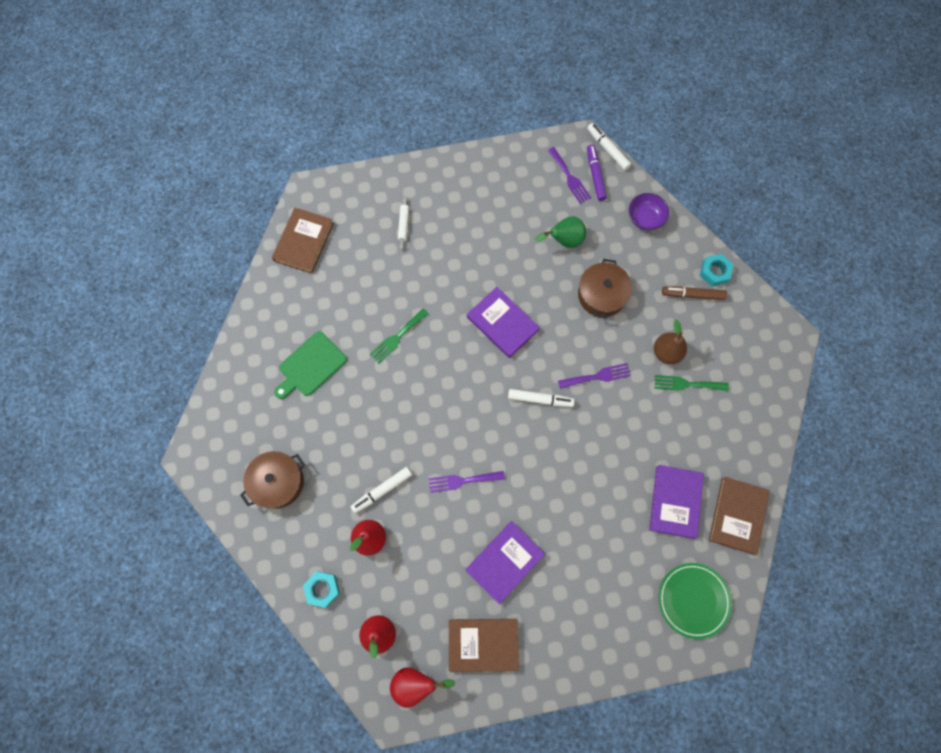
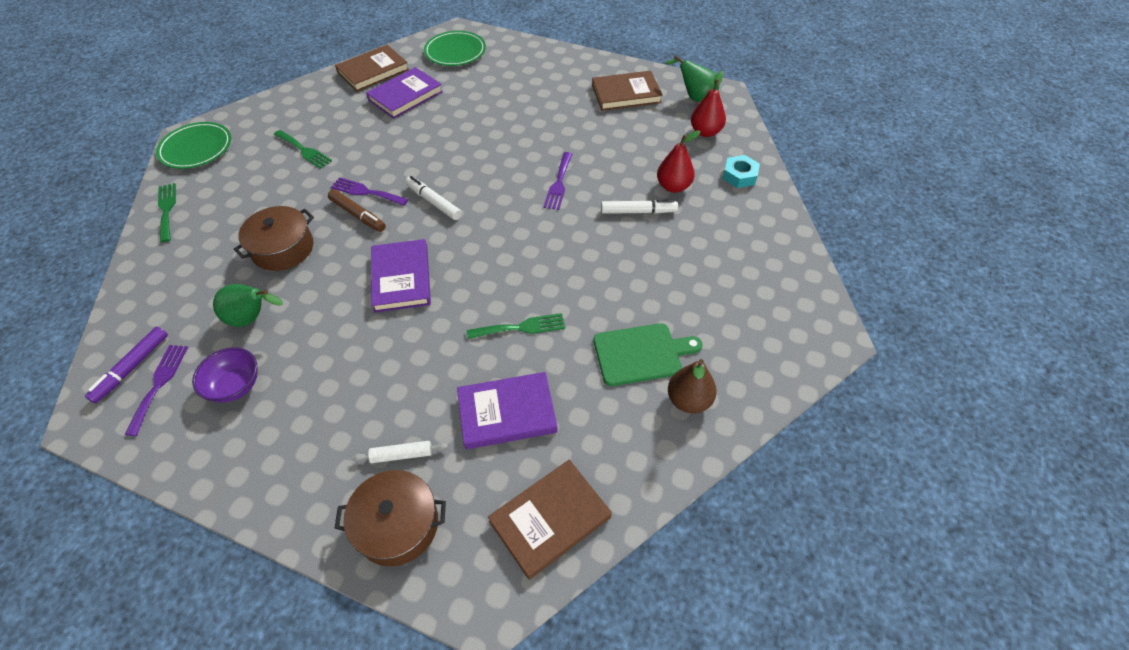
camera: 145 degrees left, 20 degrees down
brown pot [240,451,305,509] -> brown pot moved to [335,470,446,566]
red pear [390,667,455,708] -> green pear [665,55,719,102]
white rolling pin [398,197,409,250] -> white rolling pin turned 45 degrees clockwise [352,441,448,463]
purple fork [428,471,505,493] -> purple fork turned 75 degrees clockwise [544,152,572,210]
brown book [449,619,519,672] -> brown book turned 45 degrees counterclockwise [592,71,663,111]
purple book [466,521,545,604] -> purple book moved to [457,372,558,449]
white marker [587,123,631,170] -> none
purple bowl [629,193,669,230] -> purple bowl moved to [192,347,258,403]
brown pear [654,319,687,364] -> brown pear moved to [668,359,717,413]
brown marker [662,287,727,300] -> brown marker moved to [328,189,386,232]
turquoise nut [700,254,733,286] -> green fork [158,183,176,243]
none -> green plate [156,122,231,169]

